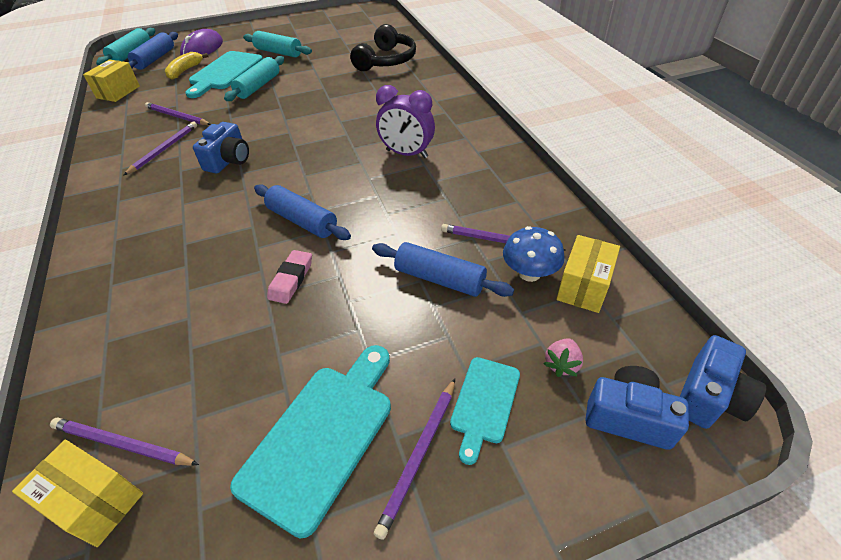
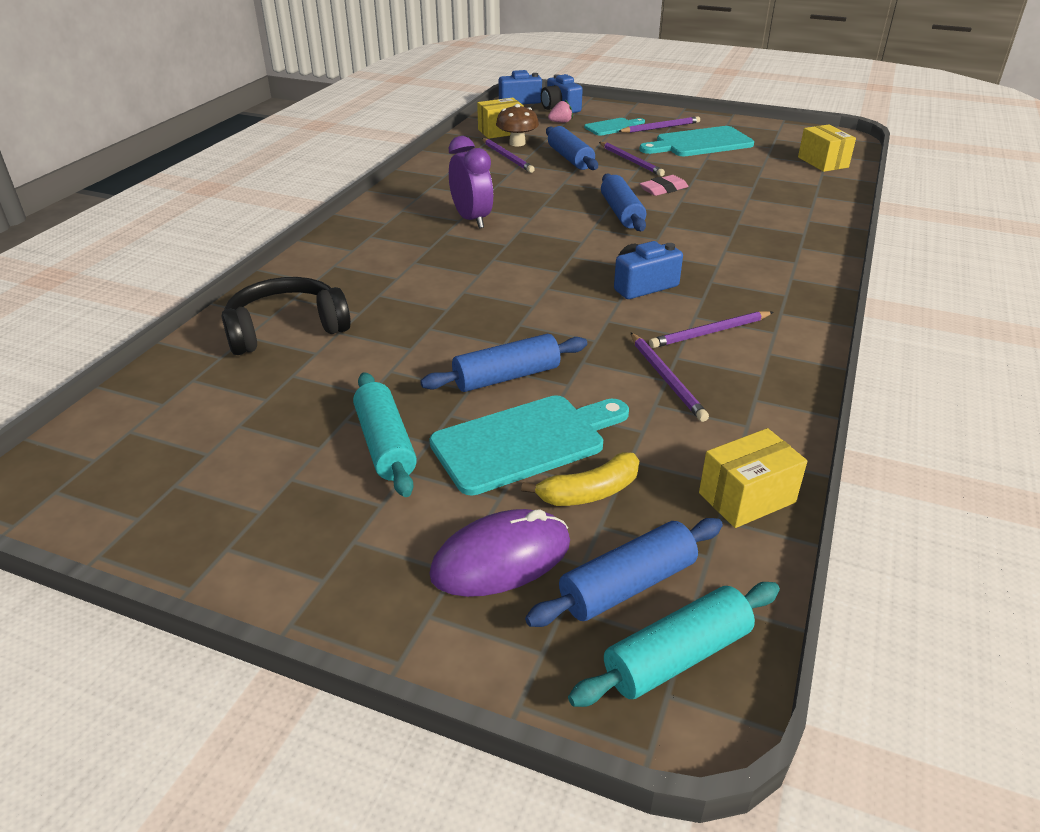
camera: 140 degrees left, 10 degrees down
purple pencil [50,417,199,466] -> purple pencil moved to [599,142,665,176]
turquoise rolling pin [224,56,284,101] -> blue rolling pin [420,334,587,392]
blue mushroom [503,226,565,282] -> brown mushroom [496,104,539,146]

